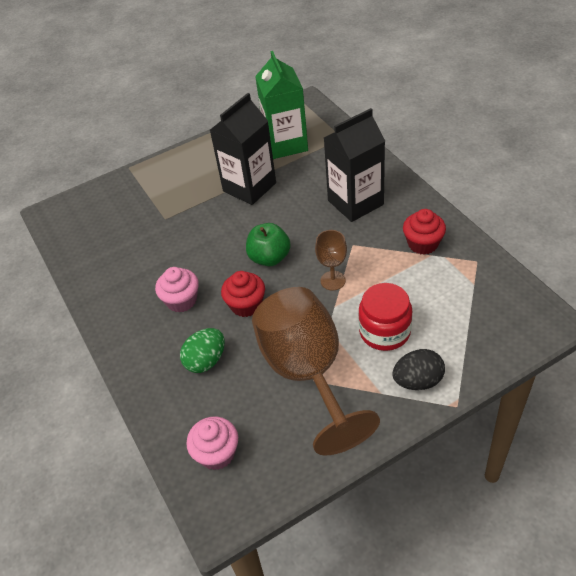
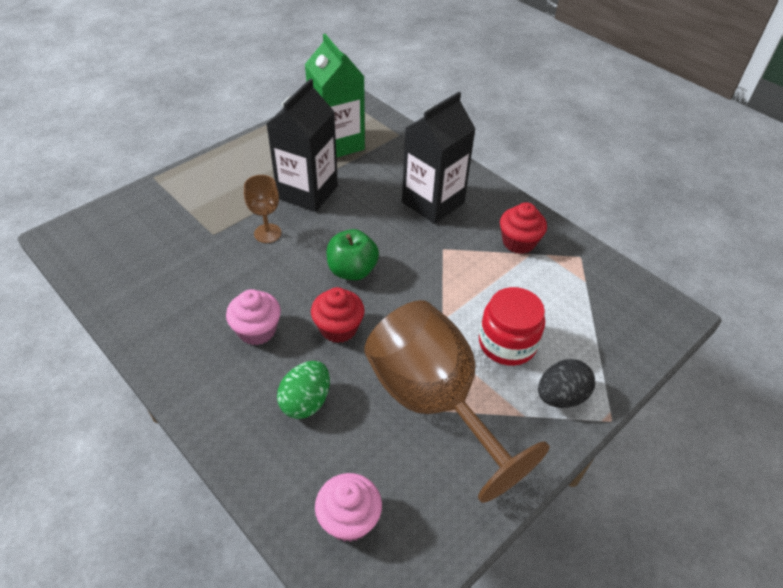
camera: 20 degrees left, 0 degrees up
brown goblet [315,230,347,291] -> brown goblet moved to [244,175,281,243]

